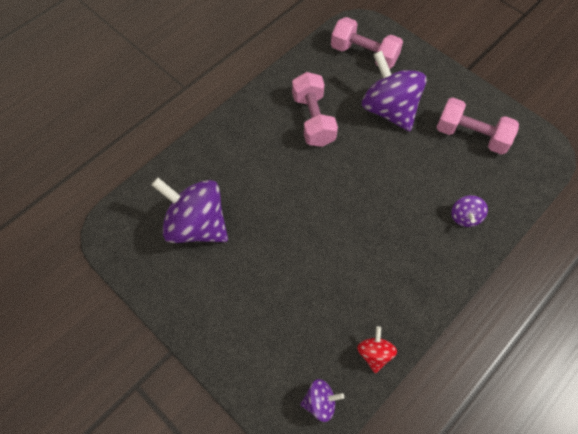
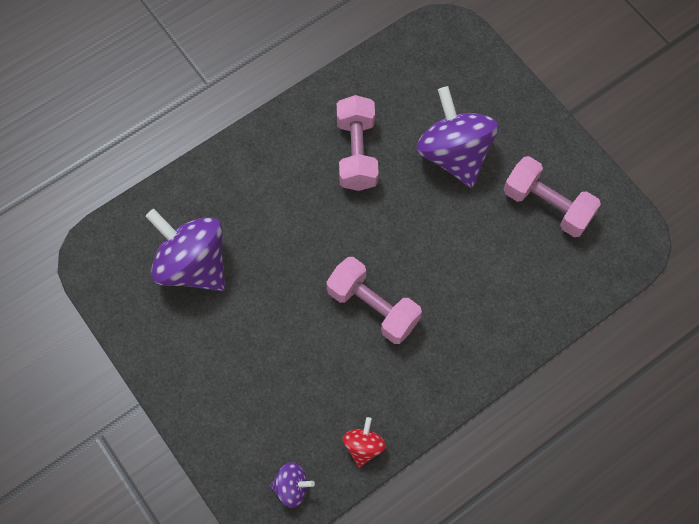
camera: 10 degrees right, 5 degrees up
pink dumbbell [331,17,403,69] -> pink dumbbell moved to [326,257,422,344]
purple spinning top [451,195,488,227] -> none

